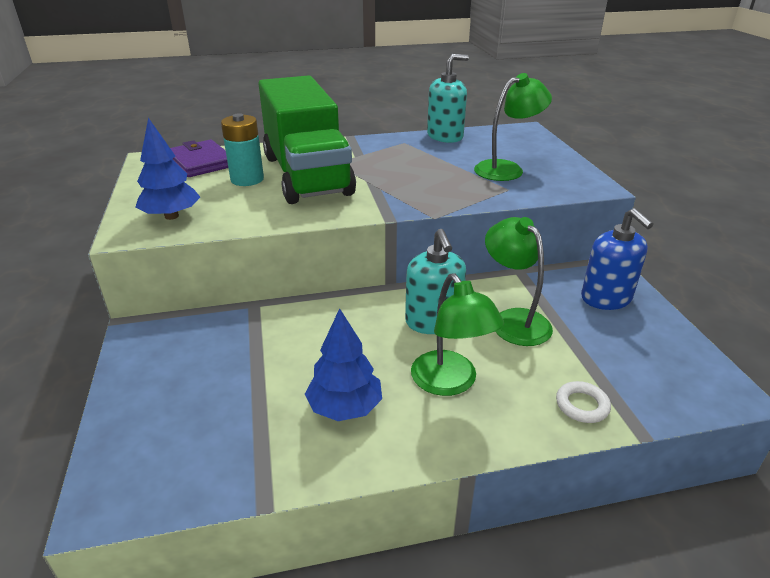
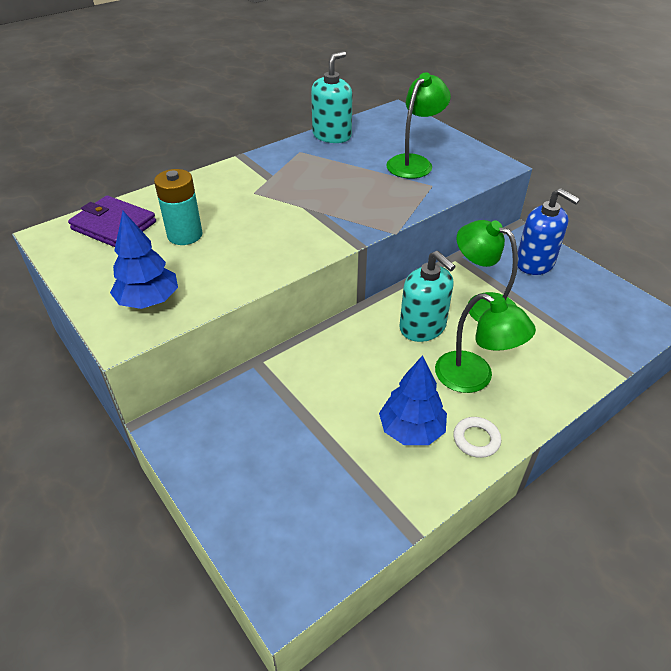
camera: 25 degrees left, 10 degrees up
green truck [258,75,356,204] -> none
white ring [556,381,611,423] -> white ring moved to [453,417,501,458]

